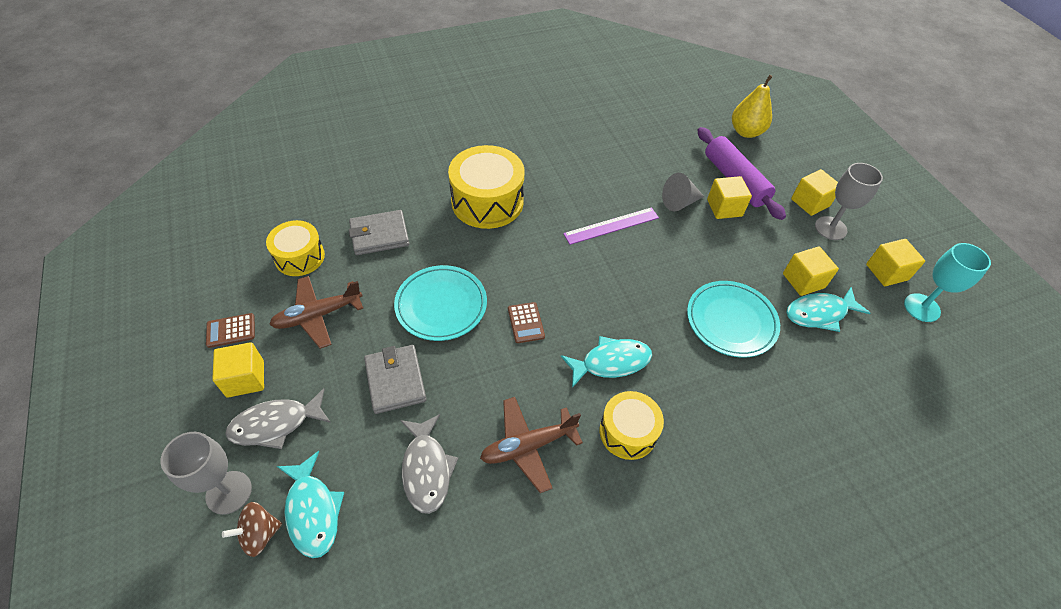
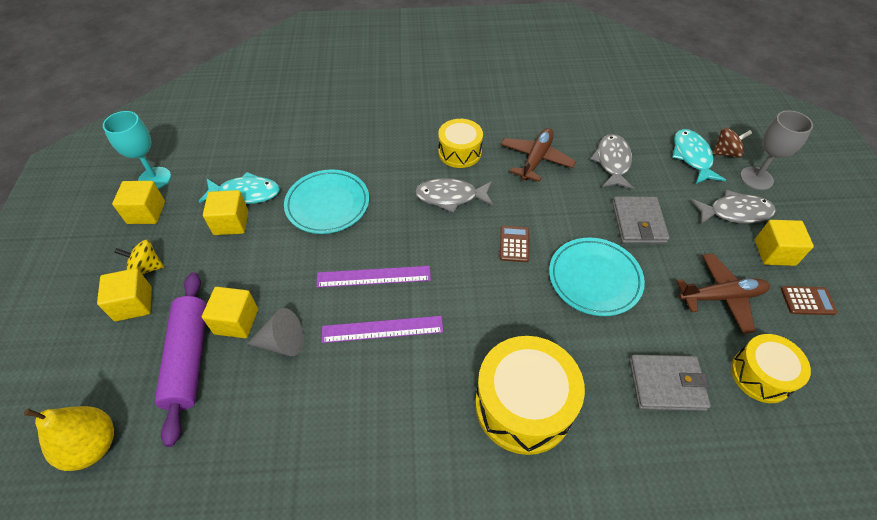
camera: 160 degrees left, 0 degrees up
brown plane [480,397,583,493] -> brown plane turned 60 degrees counterclockwise [500,128,576,182]
turquoise fish [561,336,652,388] -> grey fish [415,178,493,213]
grey goblet [815,163,883,240] -> yellow spinning top [114,240,164,274]
none -> purple ruler [316,266,431,288]

